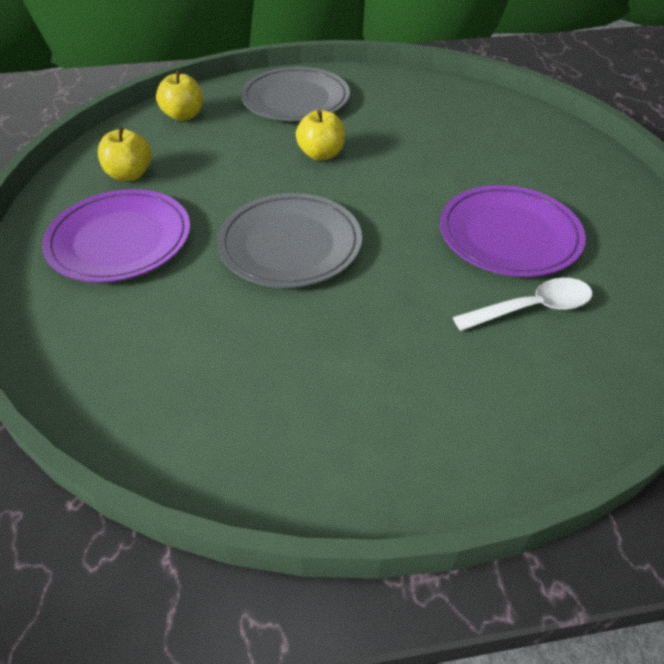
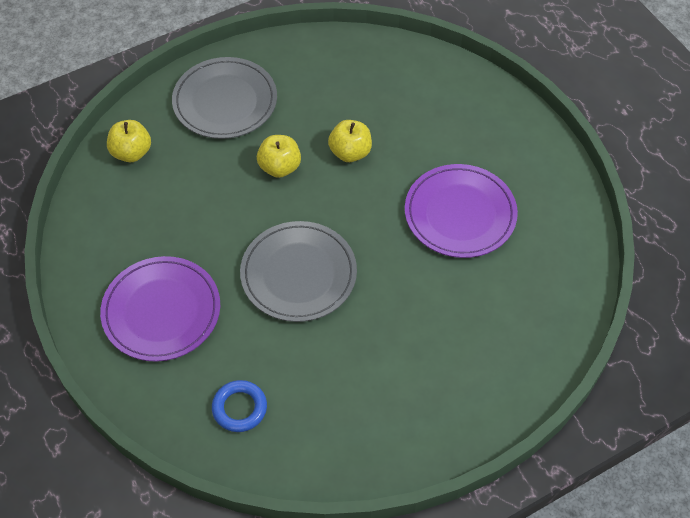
camera: 20 degrees left, 10 degrees up
yellow apple [98,127,152,181] -> yellow apple moved to [328,120,372,162]
white spoon [453,278,592,331] -> none
none -> blue ring [212,380,267,432]

